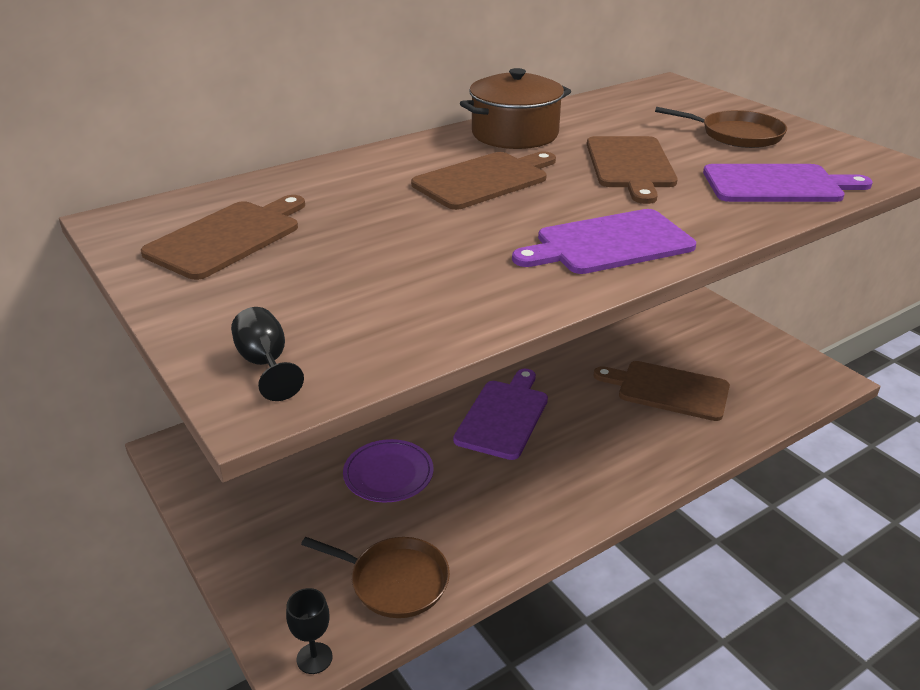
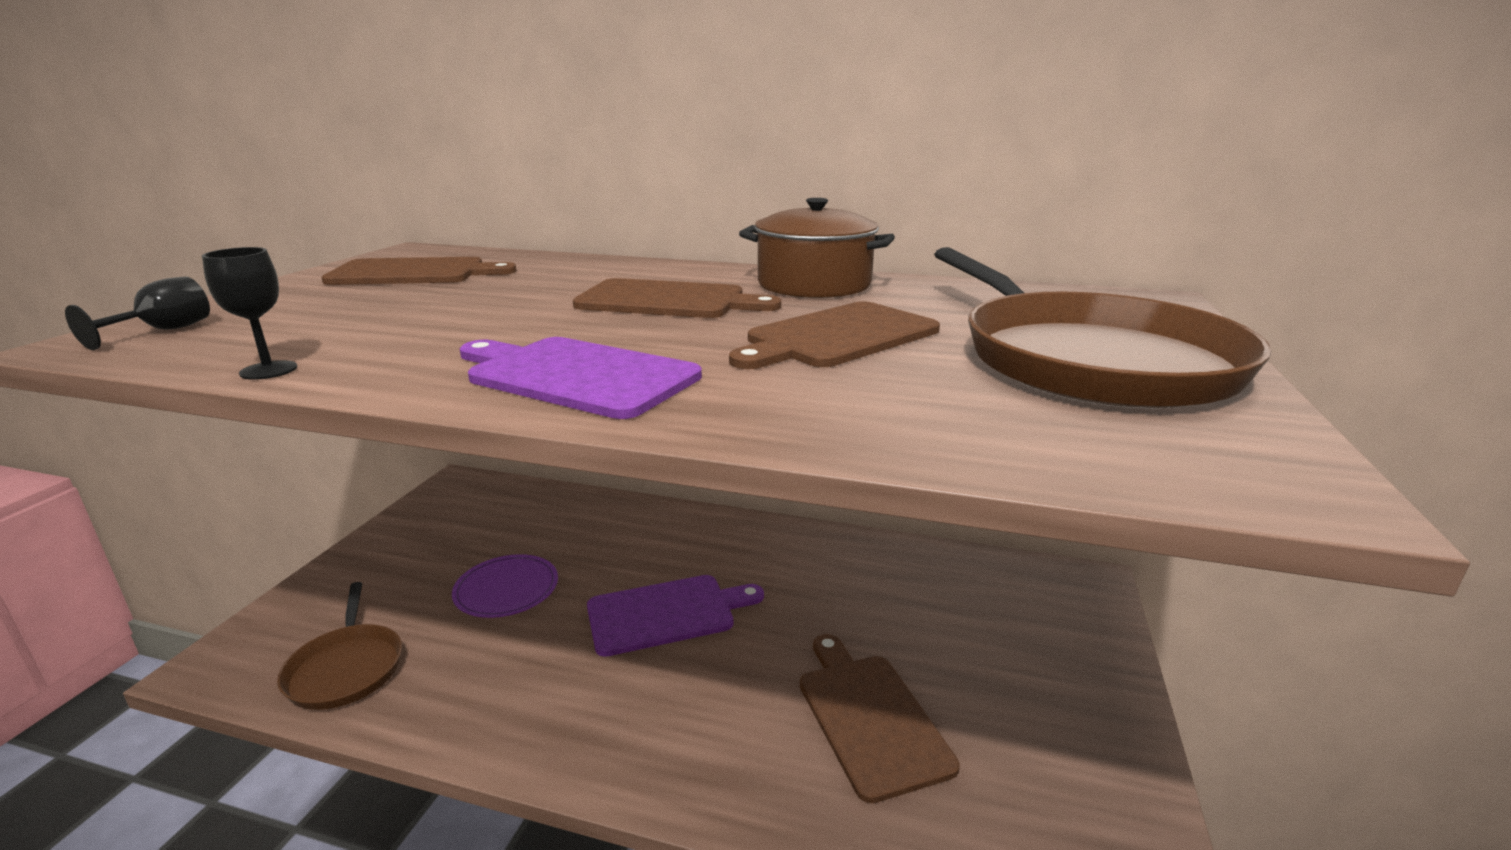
camera: 50 degrees right, 10 degrees down
black goblet [286,588,333,674] -> black goblet moved to [202,247,297,380]
brown pan [655,107,787,148] -> brown pan [934,247,1271,408], size x1.84
purple cutting board [703,164,873,202] -> none

